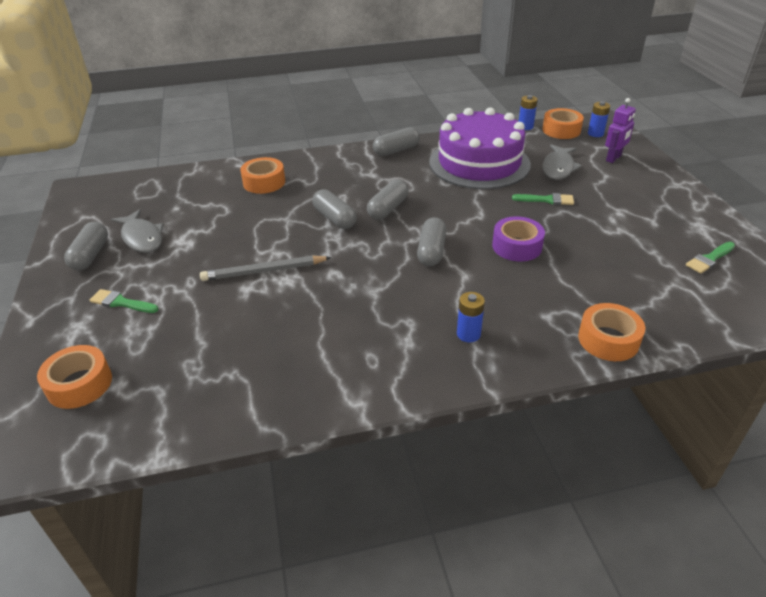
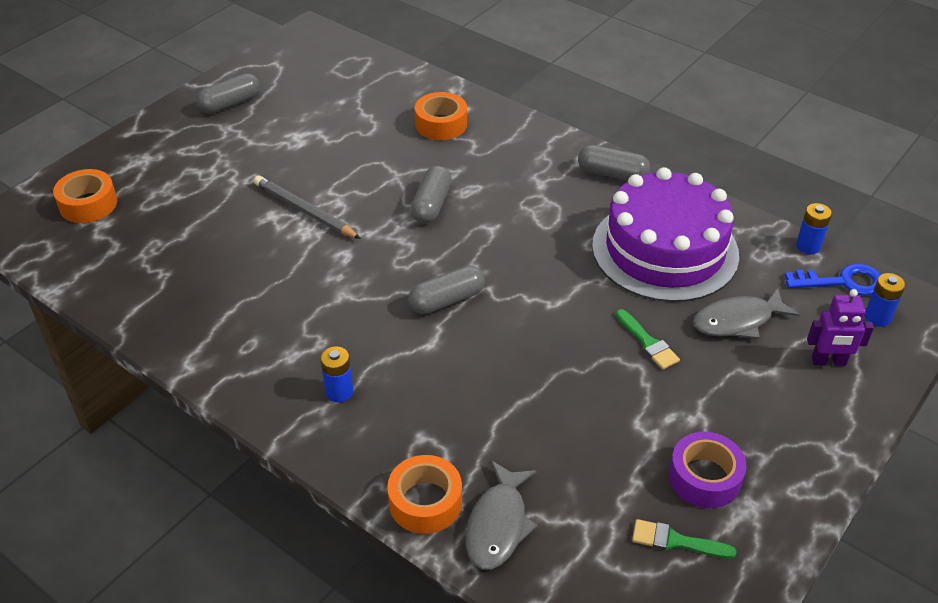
camera: 50 degrees right, 5 degrees up
green brush [90,289,159,313] -> none
grey fish [111,209,164,253] -> grey fish moved to [466,460,538,570]
grey capsule [367,179,409,220] -> none
purple tape [492,217,545,262] -> purple tape moved to [669,432,746,508]
orange tape [542,108,584,139] -> blue key [785,264,881,296]

